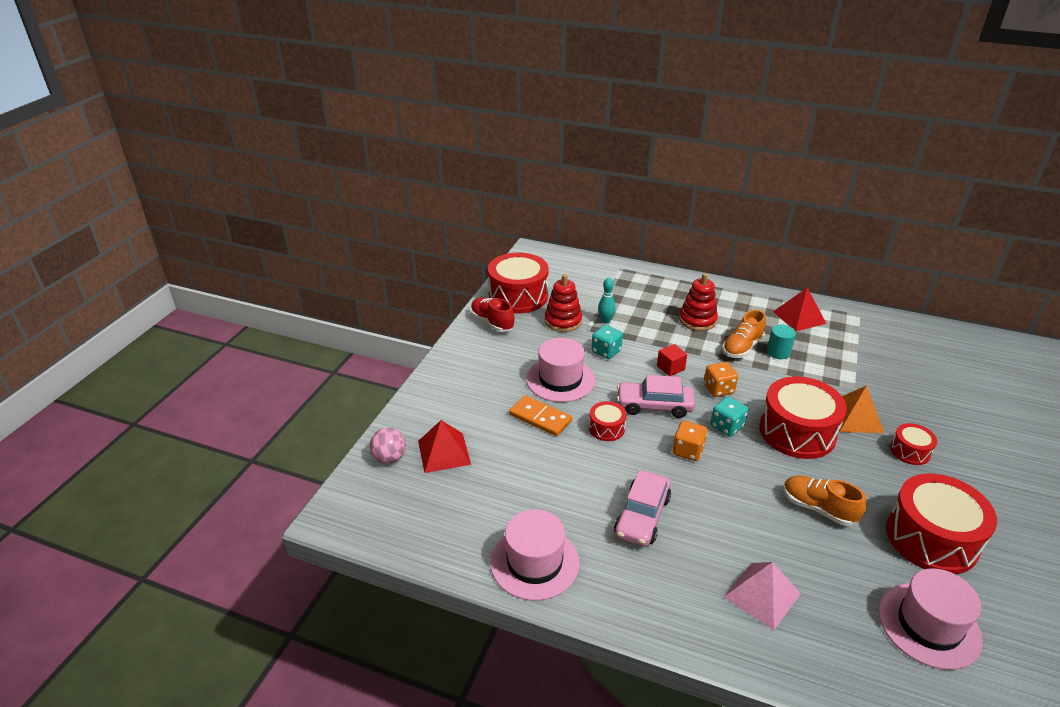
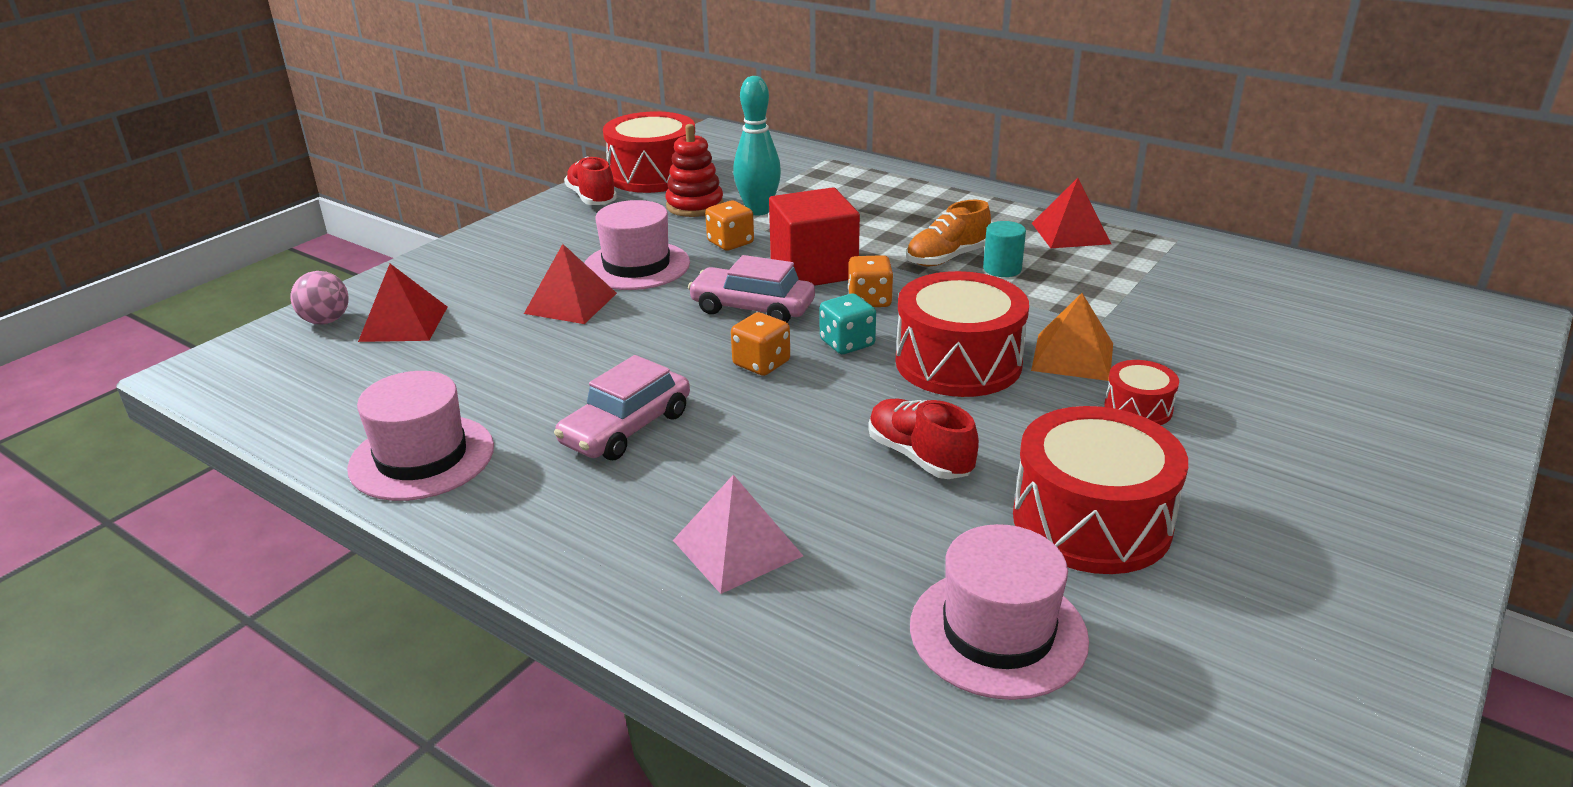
camera: 15 degrees right, 5 degrees down
orange domino [509,395,572,436] -> red pyramid [524,244,617,324]
red drum [589,401,627,441] -> none
turquoise dice [592,325,623,359] -> orange dice [705,201,754,251]
turquoise bowling pin [598,278,616,323] -> turquoise bowling pin [733,76,781,216], size x1.74
red cube [657,344,687,376] -> red cube [769,187,860,286], size x2.16
red stacking toy [679,273,718,331] -> none
orange shoe [783,475,866,526] -> red shoe [868,399,979,479]

